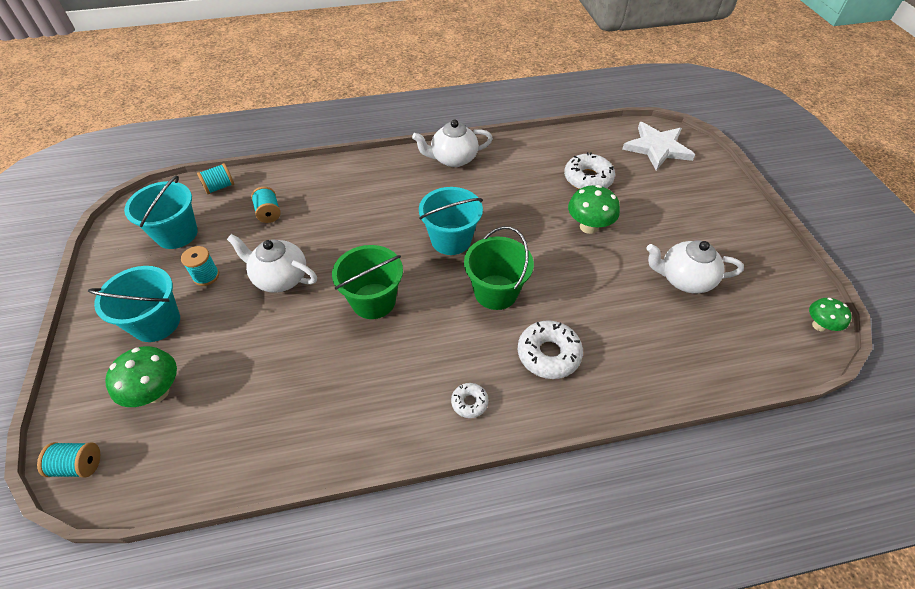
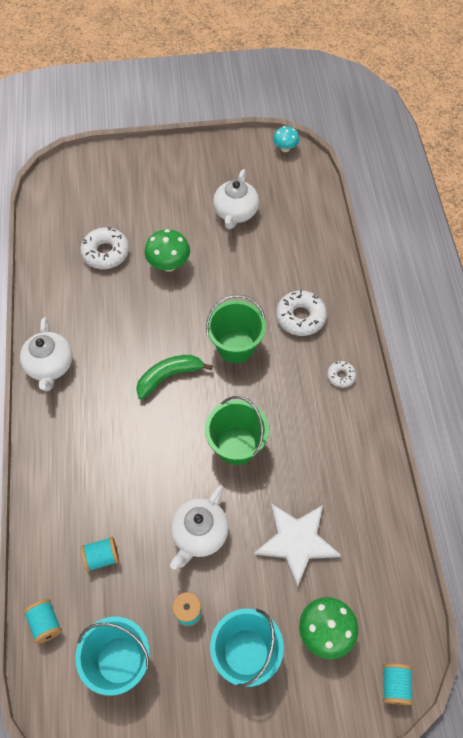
camera: 85 degrees left, 10 degrees up
turquoise bucket [419,187,483,255] -> green banana [136,355,213,399]
white star [622,122,695,171] -> white star moved to [254,503,341,587]
green mushroom [809,298,852,331] -> turquoise mushroom [273,126,299,152]

